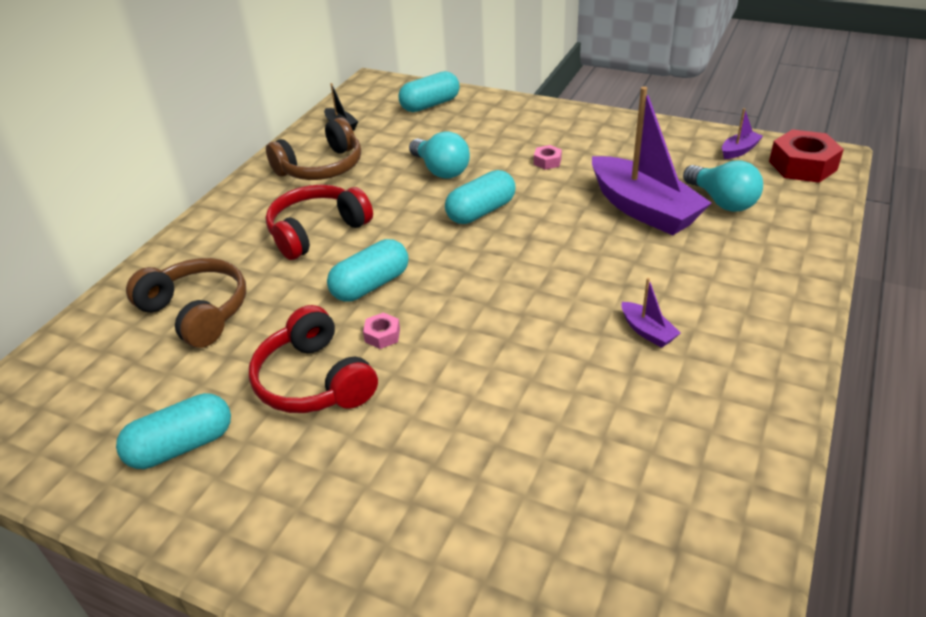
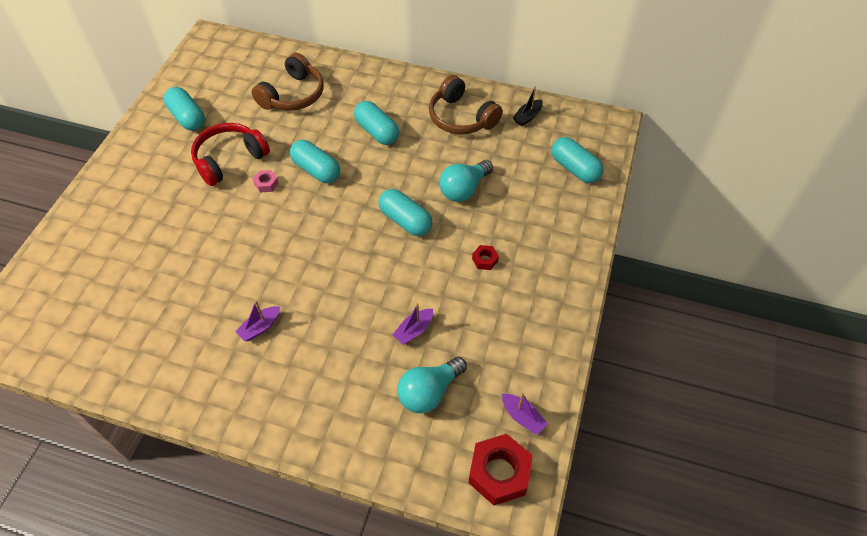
camera: 80 degrees right, 15 degrees up
red headphones [266,185,373,260] -> turquoise capsule [354,101,399,145]
pink nut [534,145,562,169] -> red nut [472,245,499,270]
purple boat [592,87,711,235] -> purple boat [393,303,433,345], size x0.42

